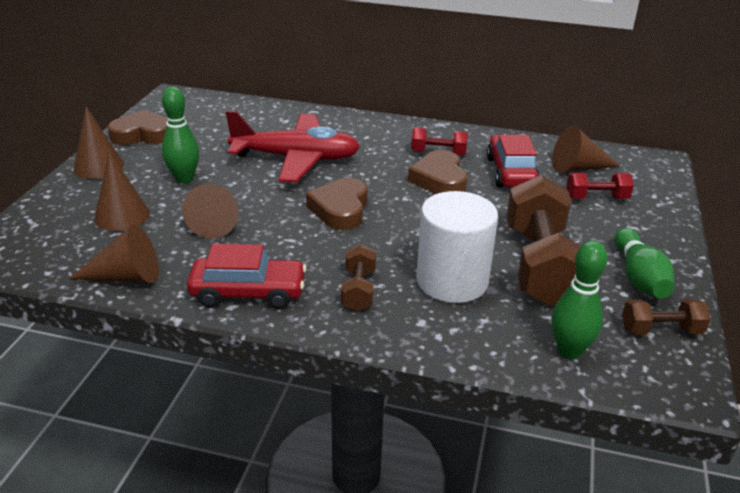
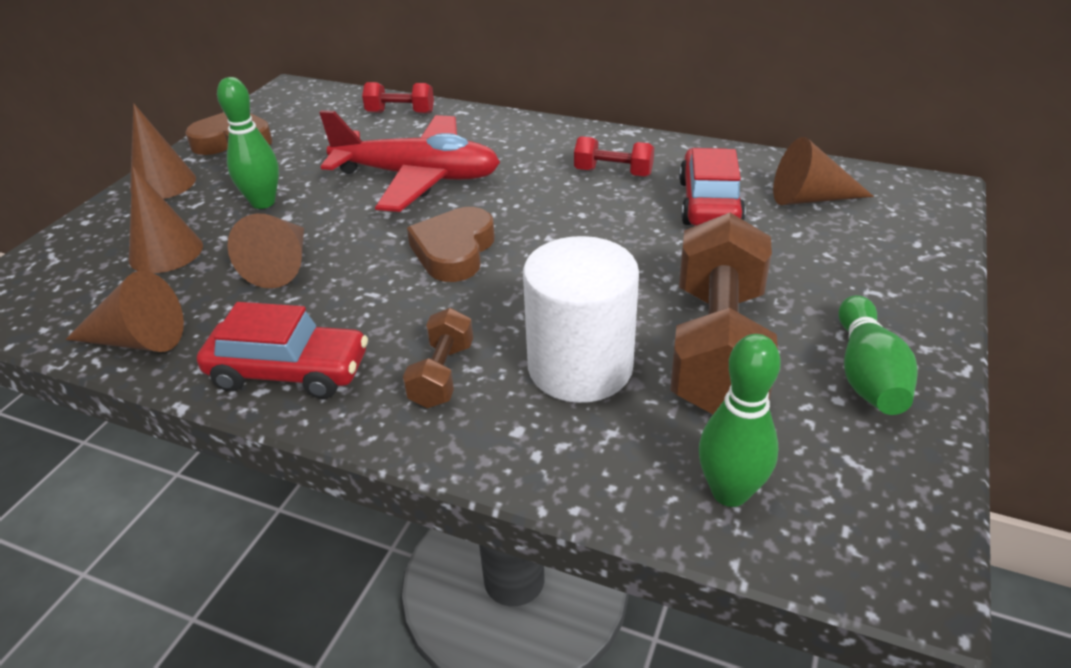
camera: 10 degrees right, 5 degrees up
brown heart [408,150,467,194] -> none
red dumbbell [566,173,634,199] -> red dumbbell moved to [362,82,434,114]
brown dumbbell [622,299,710,335] -> none

